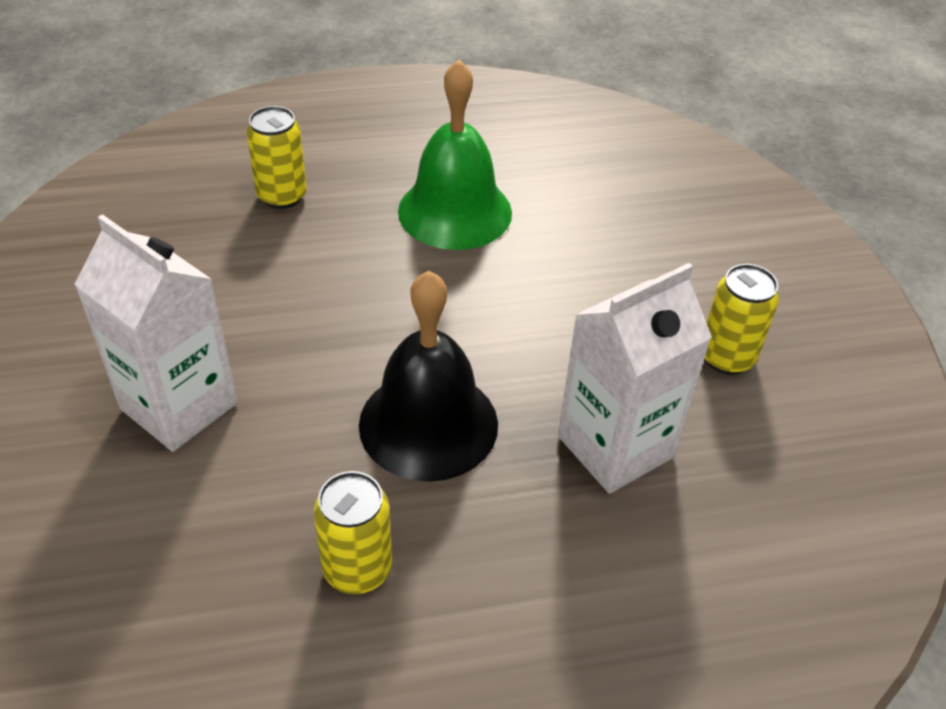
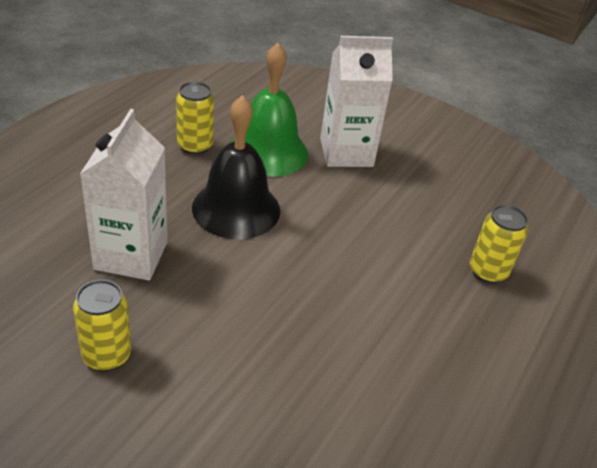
camera: 130 degrees right, 5 degrees down
green bell [398,60,512,250] -> green bell moved to [230,43,308,177]

